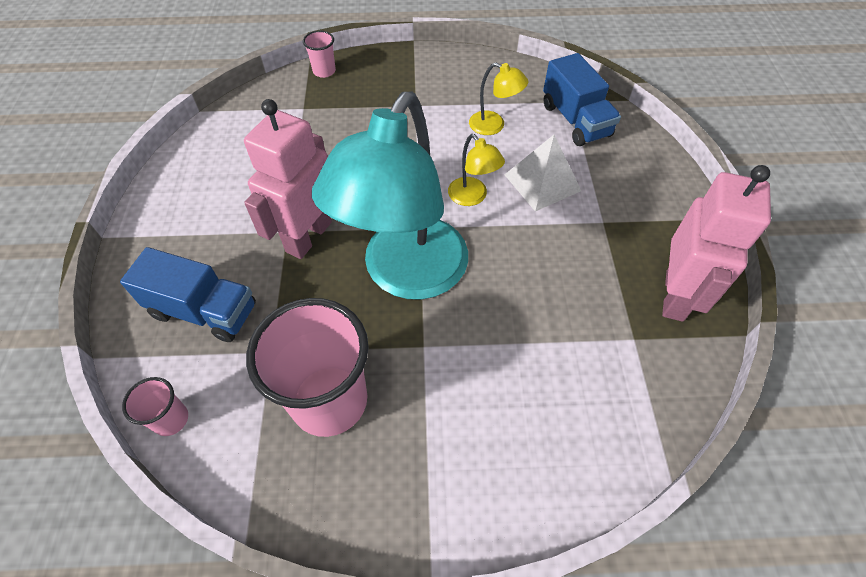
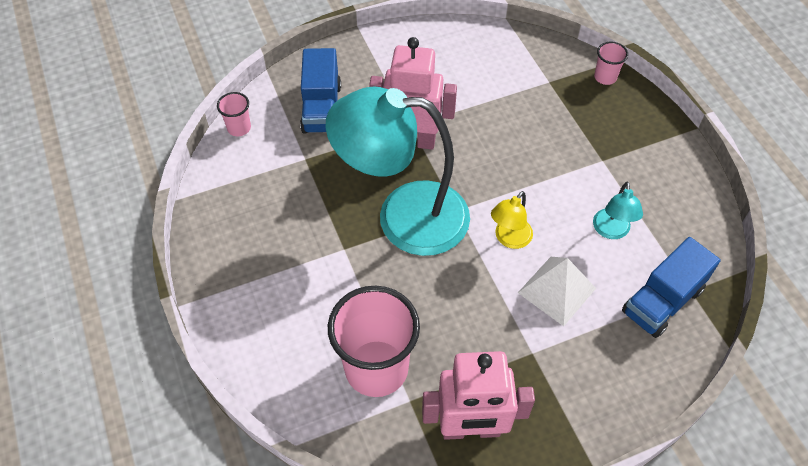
camera: 70 degrees right, 0 degrees up
pink cup [246,298,369,437] -> pink cup moved to [328,286,420,397]
yellow lamp [469,62,528,135] -> turquoise lamp [593,181,643,239]

